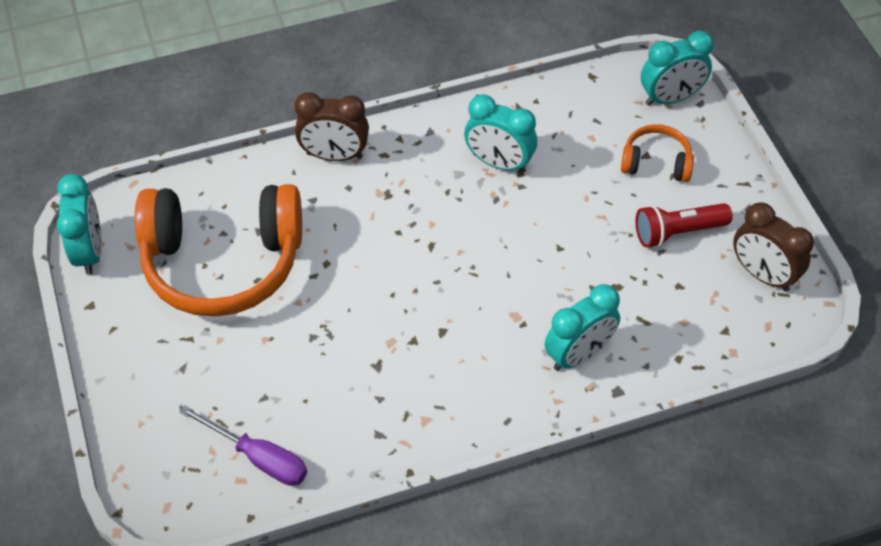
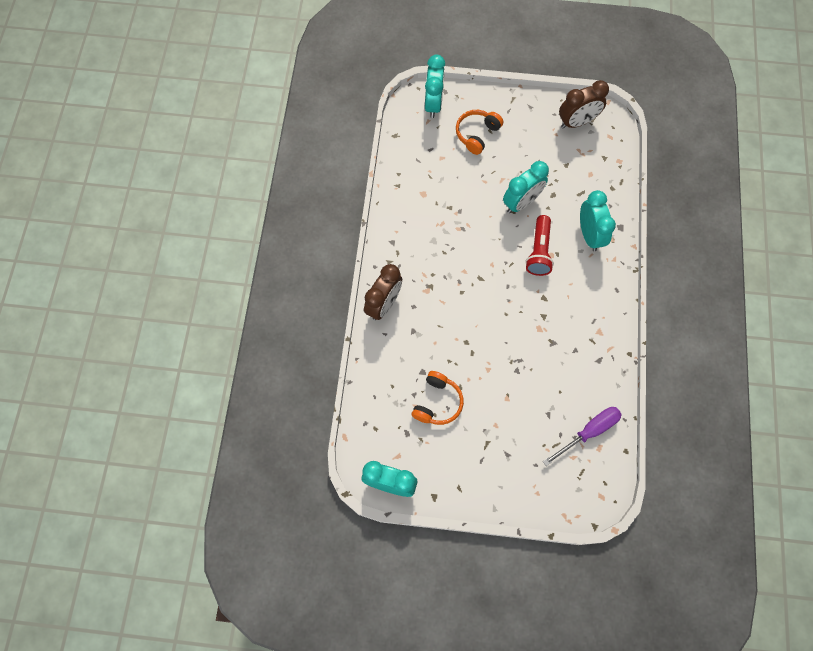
camera: 65 degrees left, 15 degrees up
orange headphones [135,184,302,317] -> orange headphones [411,371,464,425], size x0.46
turquoise clock [464,94,537,173] -> turquoise clock moved to [503,161,549,213]
red flashlight [635,203,733,248] -> red flashlight moved to [525,215,554,276]

